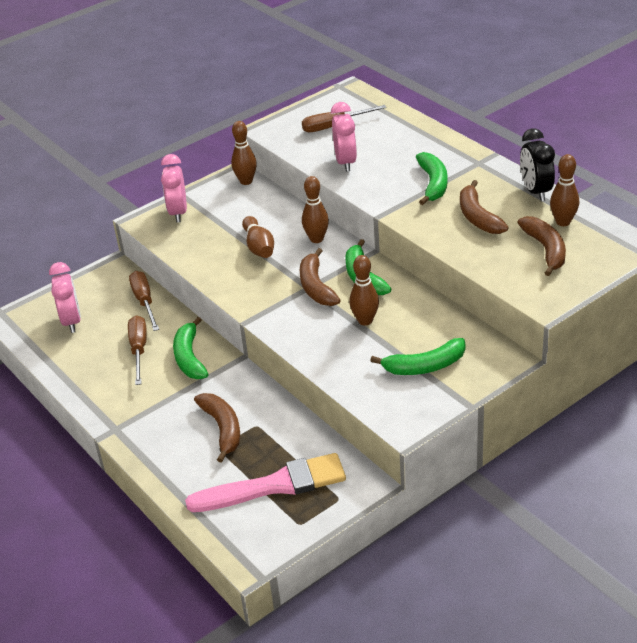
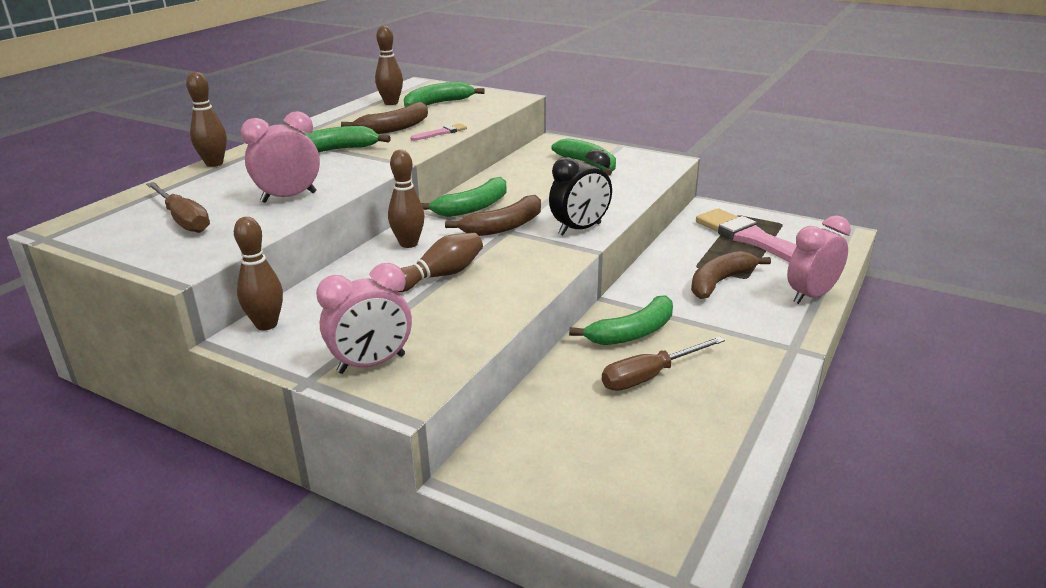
camera: 115 degrees left, 10 degrees down
pink clock [49,262,81,333] -> pink clock moved to [787,215,851,304]
brown screwdriver [129,271,159,331] -> none
brown bowling pin [349,255,379,325] -> brown bowling pin moved to [186,72,227,167]
brown banana [517,216,566,276] -> green banana [404,81,485,107]
black clock [520,128,555,201] -> black clock moved to [549,149,612,235]
none -> pink brush [410,123,467,141]

